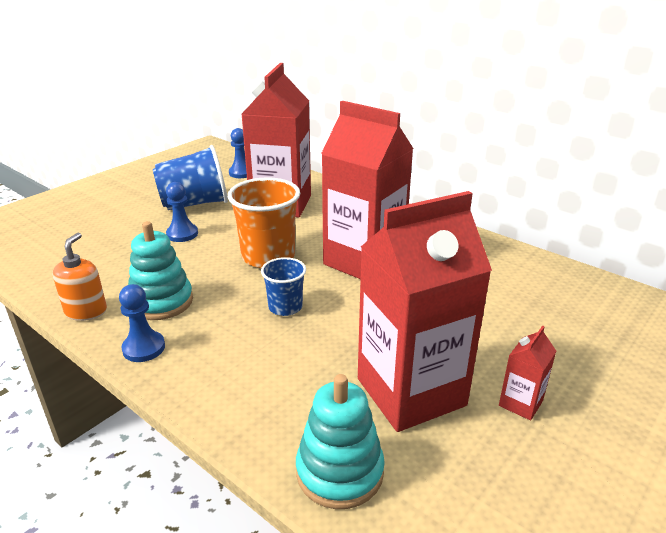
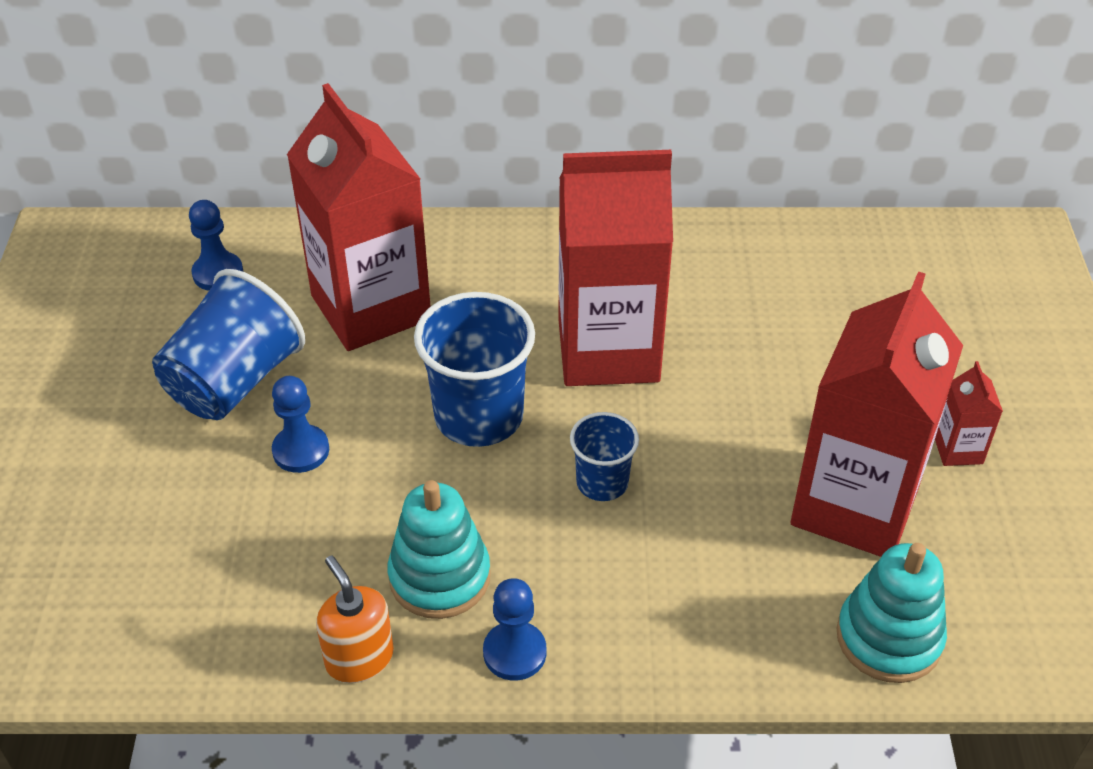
camera: 40 degrees left, 15 degrees up
orange cup [228,177,300,268] -> blue cup [414,292,535,447]

